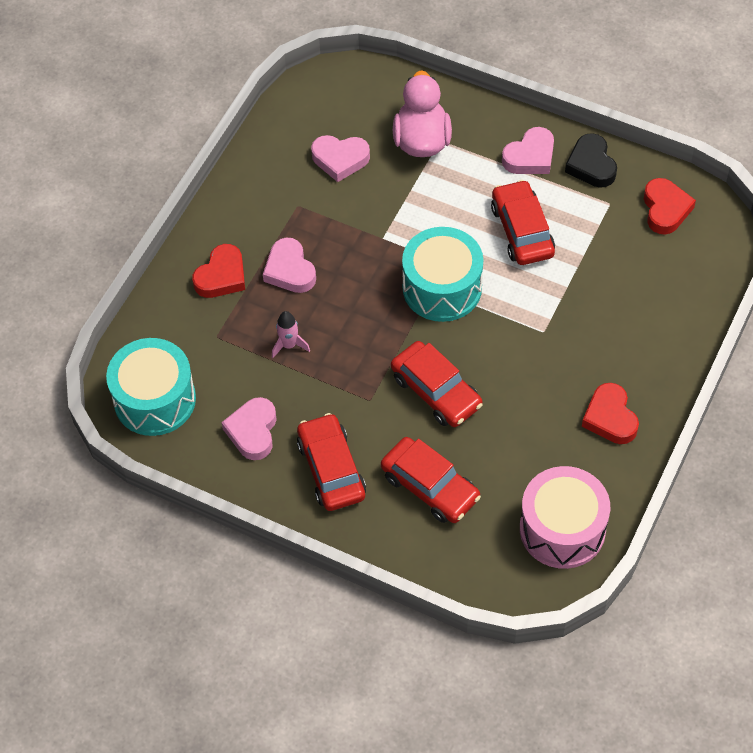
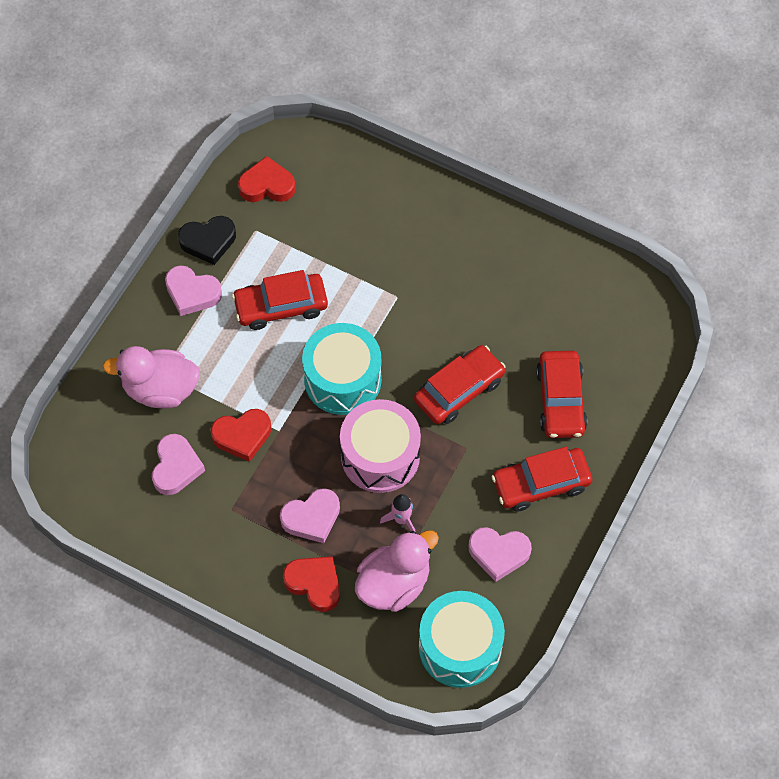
camera: 90 degrees left, 5 degrees up
red car [381,437,481,523] -> red car turned 135 degrees clockwise [536,351,588,438]
pink heart [502,127,554,174] -> pink heart turned 150 degrees clockwise [165,265,222,316]
pink drum [520,466,610,569] -> pink drum moved to [340,399,421,493]
red heart [582,383,639,444] -> red heart moved to [211,409,271,462]
none -> pink duck [355,530,439,612]

